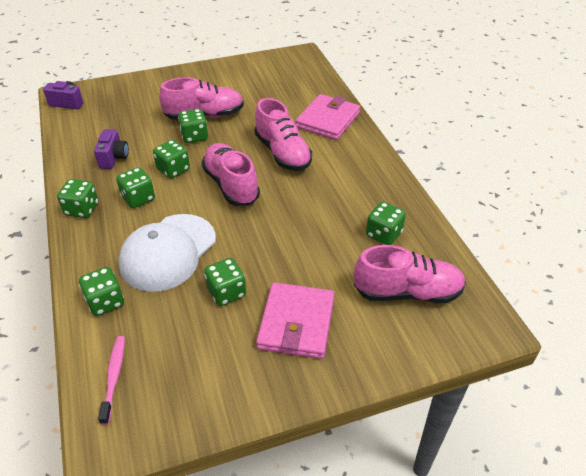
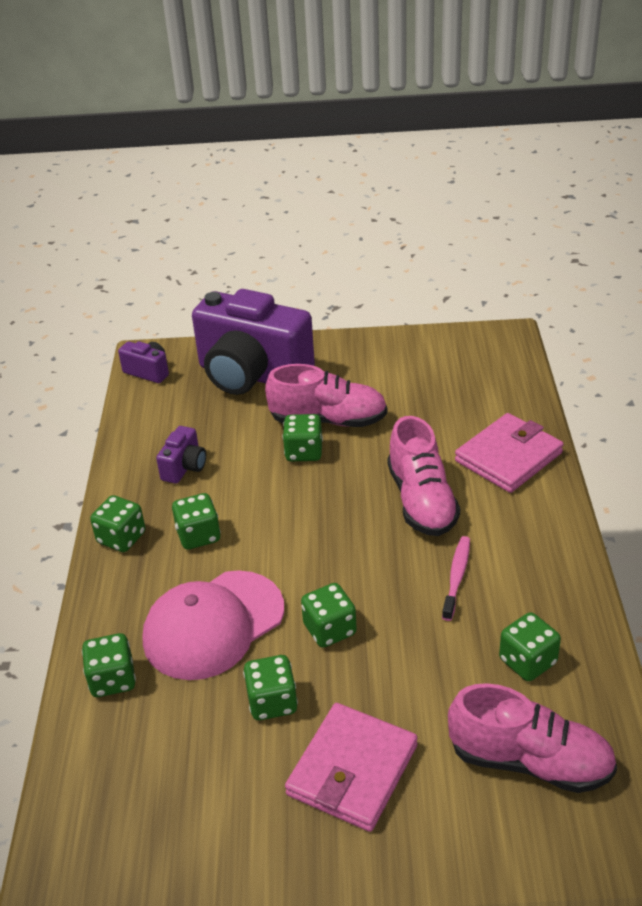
camera: 20 degrees right, 5 degrees down
pink toothbrush [98,336,125,425] -> pink toothbrush moved to [442,536,470,621]
white cap [118,214,216,292] -> pink cap [143,570,284,680]
green dice [153,140,190,179] -> green dice moved to [301,583,357,648]
pink shoe [202,143,260,206] -> none
none -> purple camera [192,289,315,395]

